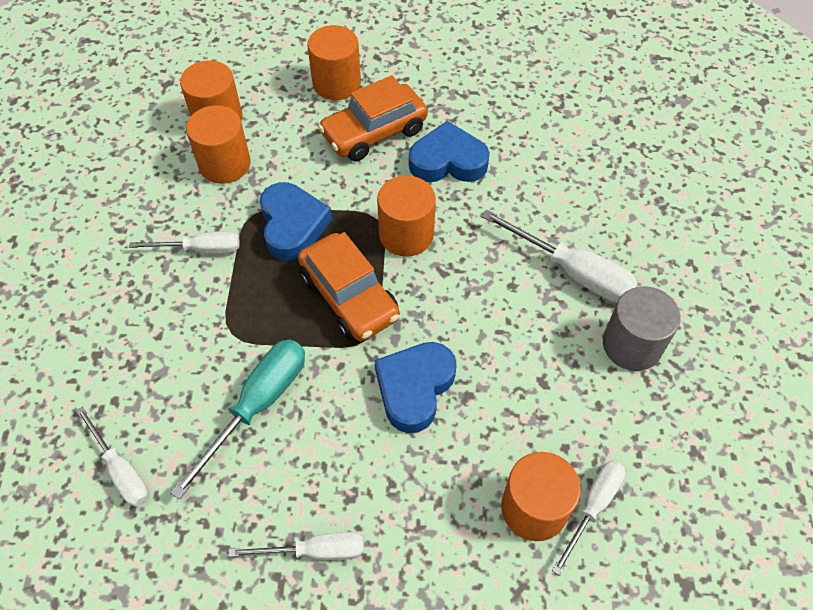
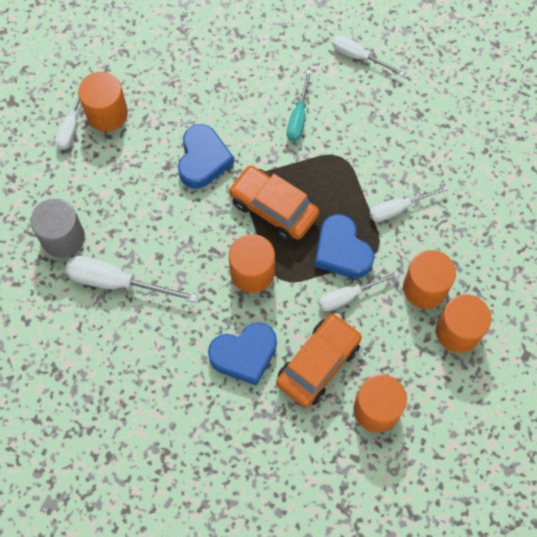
camera: 160 degrees right, 10 degrees up
turquoise screwdriver [170,339,305,500] -> turquoise screwdriver [287,70,312,141], size x0.65
white screwdriver [228,532,364,560] -> white screwdriver moved to [318,271,400,311]

